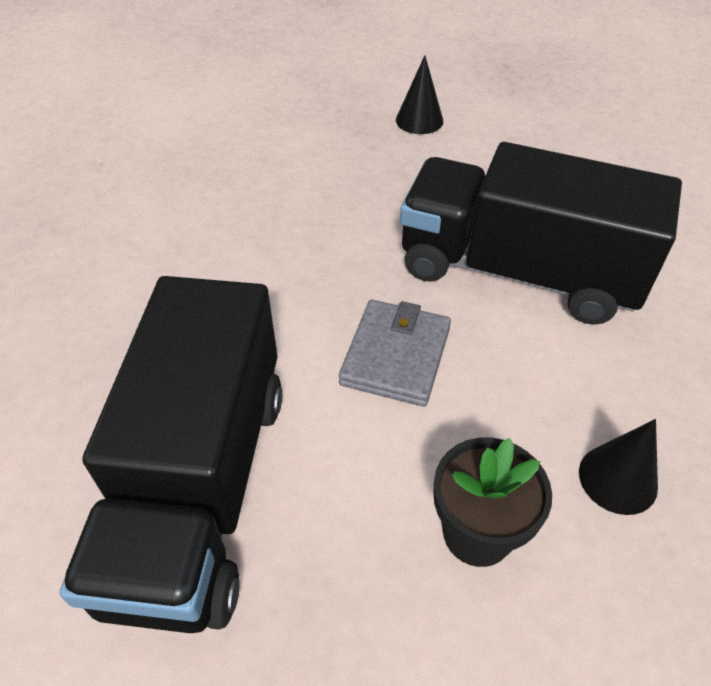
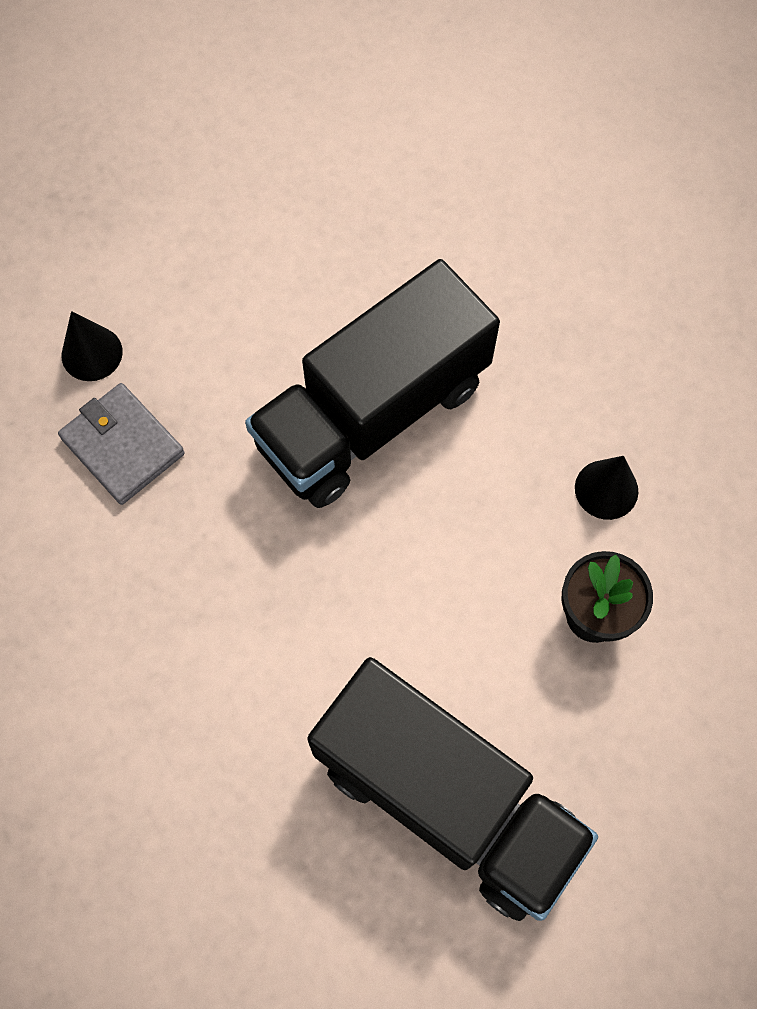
camera: 60 degrees left, 20 degrees up
grey wallet [339,300,451,407] -> grey wallet moved to [58,383,185,505]

